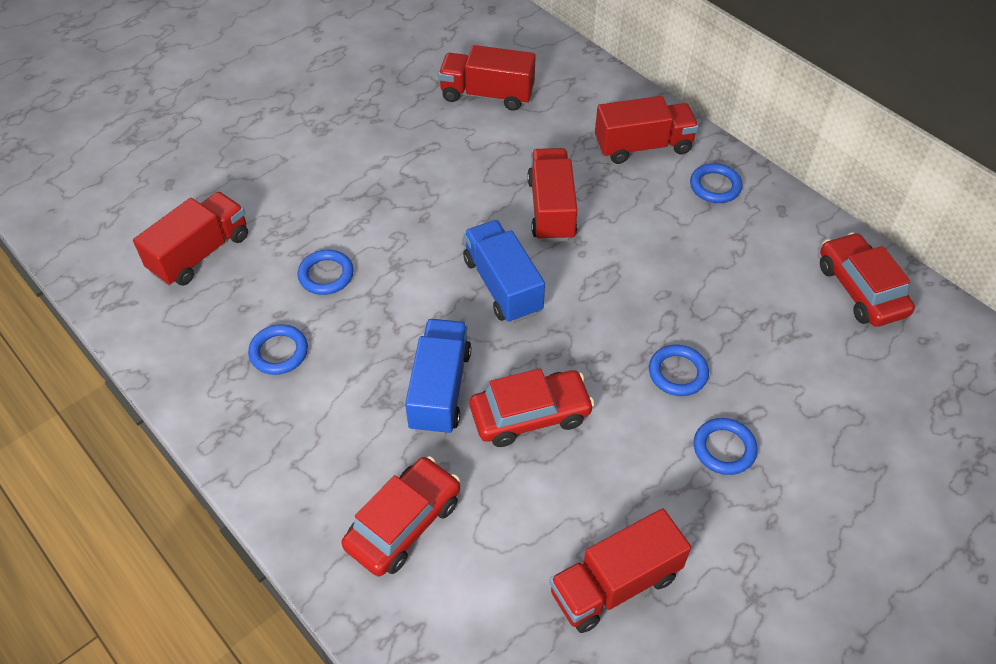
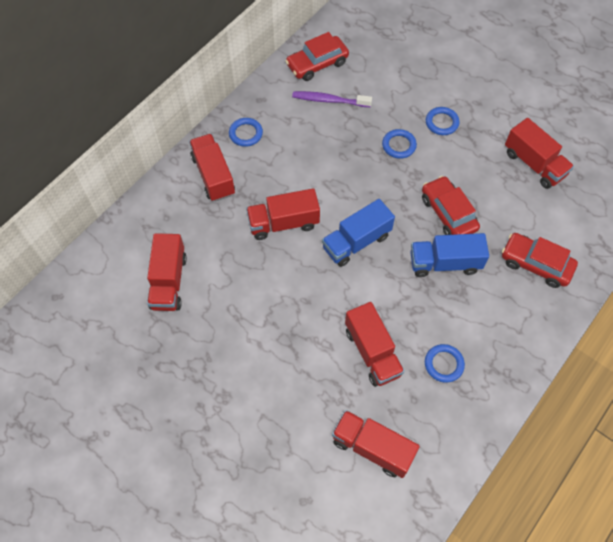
camera: 100 degrees left, 10 degrees up
blue ring [298,250,354,295] -> red truck [345,302,405,387]
none -> purple toothbrush [292,91,372,107]

